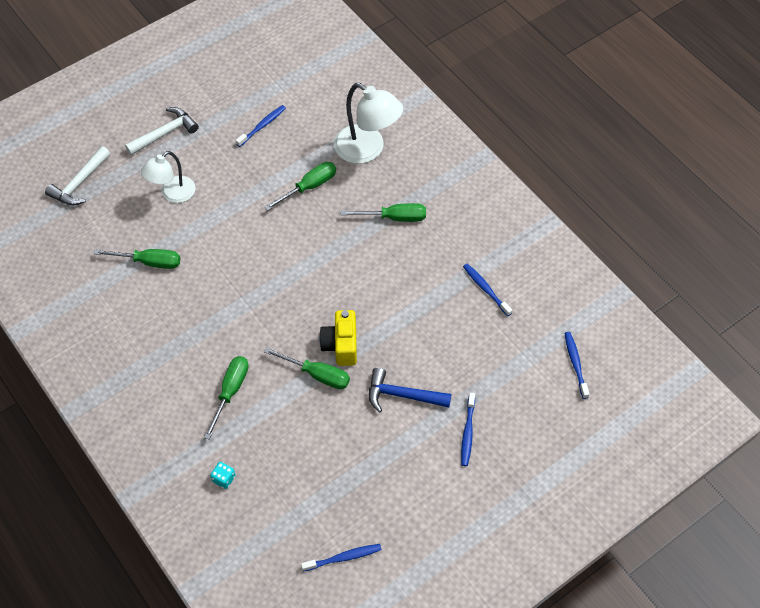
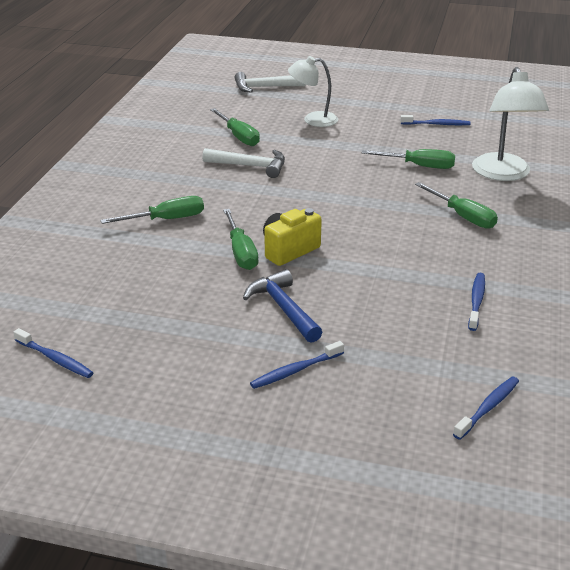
camera: 50 degrees right, 25 degrees down
white hammer [125,107,199,155] -> white hammer moved to [202,148,285,178]
turquoise dice [210,462,236,489] -> none

